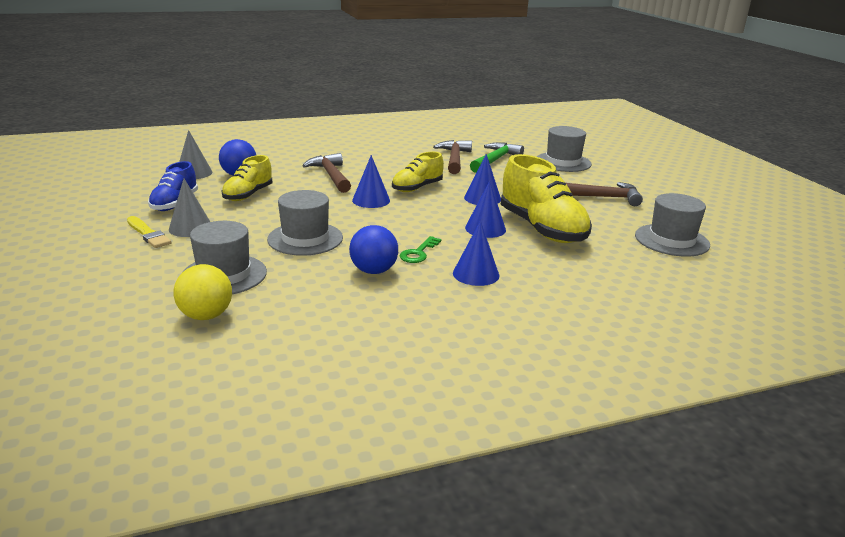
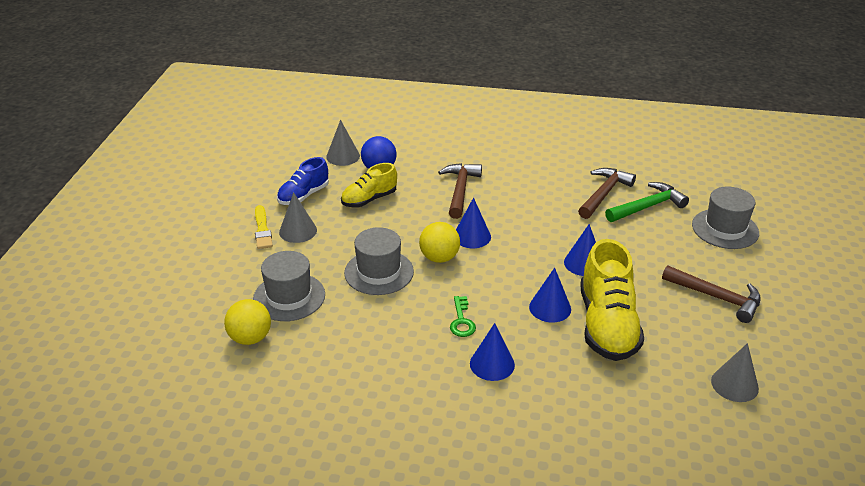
camera: 30 degrees right, 10 degrees up
blue ball [349,225,398,274] -> none
yellow shoe [392,152,444,192] -> none
green key [400,236,441,263] -> green key turned 60 degrees counterclockwise [450,296,476,337]
grey hat [635,193,710,256] -> grey cone [711,343,759,402]
none -> yellow ball [419,222,460,263]

